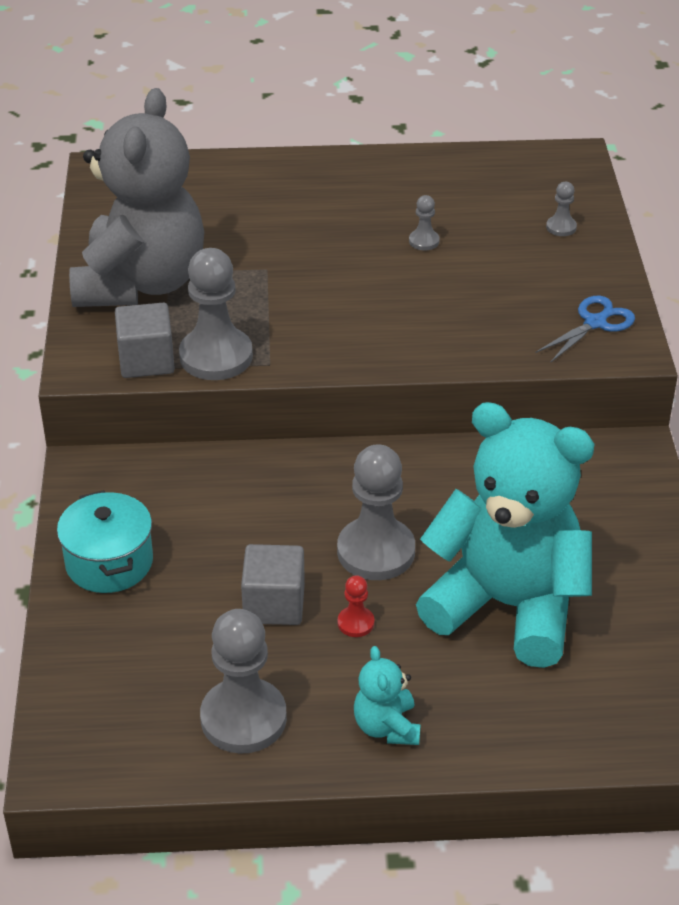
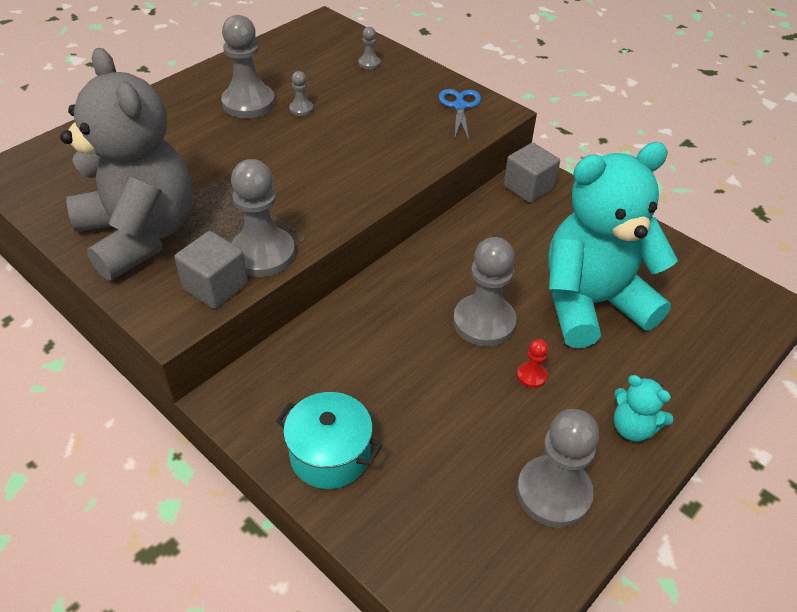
camera: 45 degrees left, 5 degrees up
grey cube [241,544,305,625] -> grey cube moved to [504,143,560,203]
none -> grey pawn [221,15,275,118]

